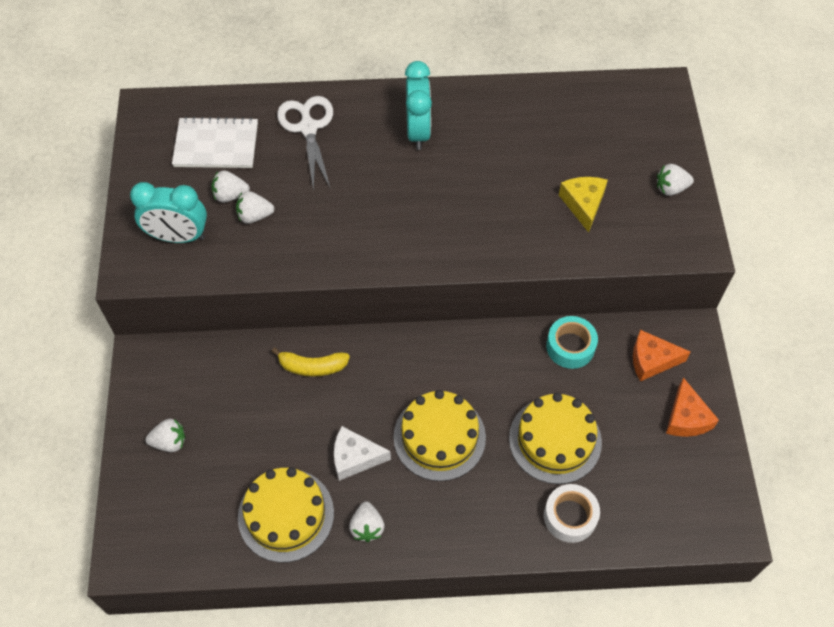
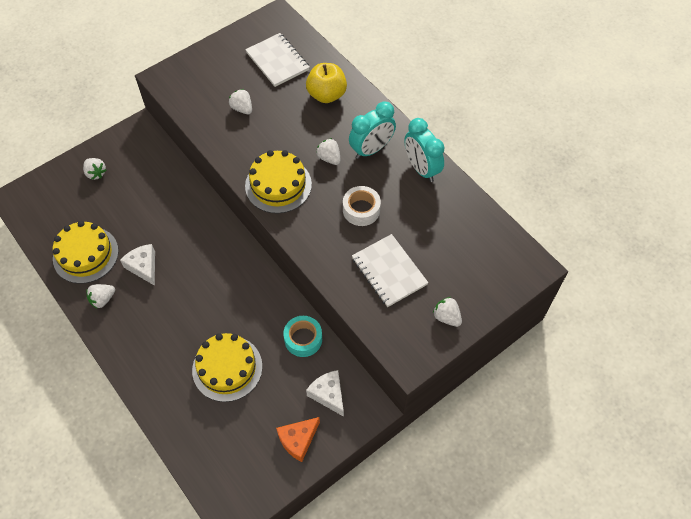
camera: 55 degrees right, 0 degrees up
turquoise clock [130,182,207,243] -> turquoise clock moved to [404,118,445,182]
white strawberry [211,170,250,203] -> white strawberry moved to [316,138,341,165]
yellow banana [271,347,350,377] -> none
white scissors [277,96,333,191] -> yellow apple [306,63,347,103]
yellow cake [393,390,486,481] -> yellow cake moved to [245,150,312,213]
white tape [544,484,600,543] -> white tape moved to [343,186,381,226]
yellow cheese [559,177,608,233] -> white notebook [352,234,428,307]
orange cheese [633,330,690,381] -> white cheese [306,370,344,417]

